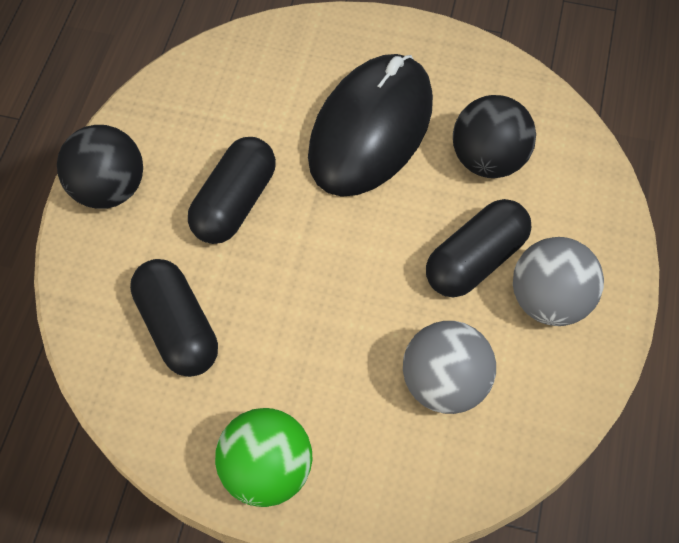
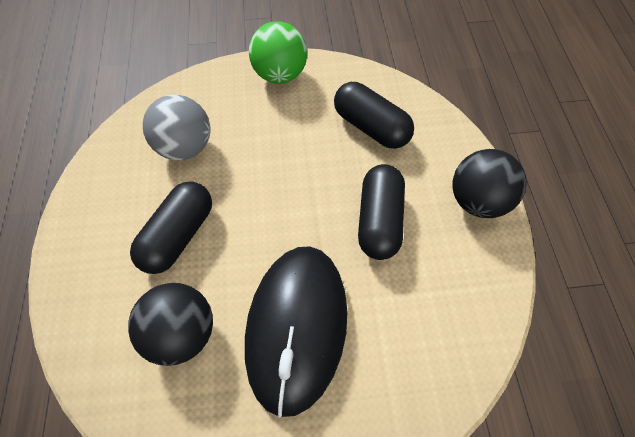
camera: 160 degrees right, 0 degrees up
grey ball [513,237,604,326] -> none

